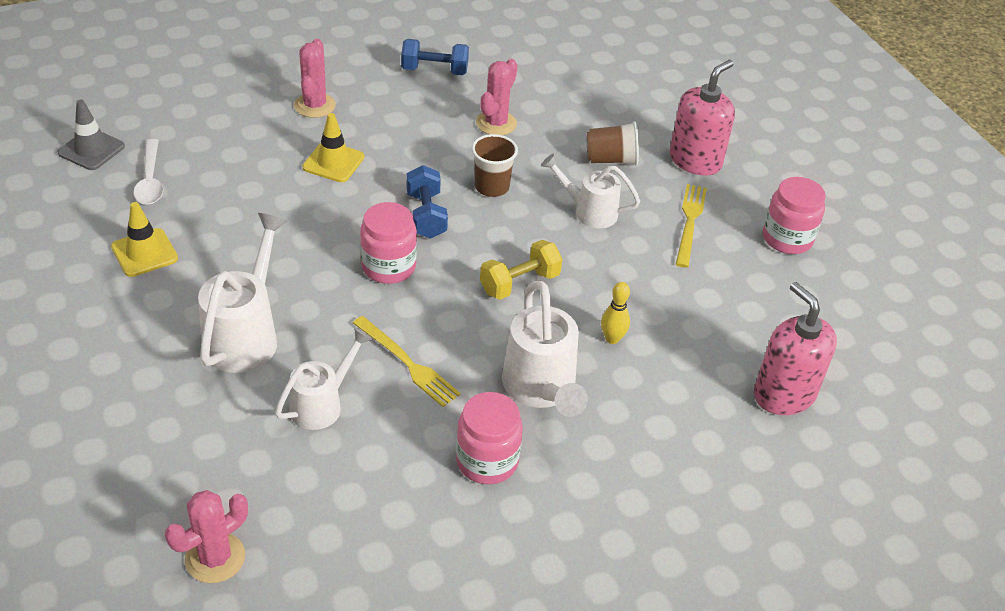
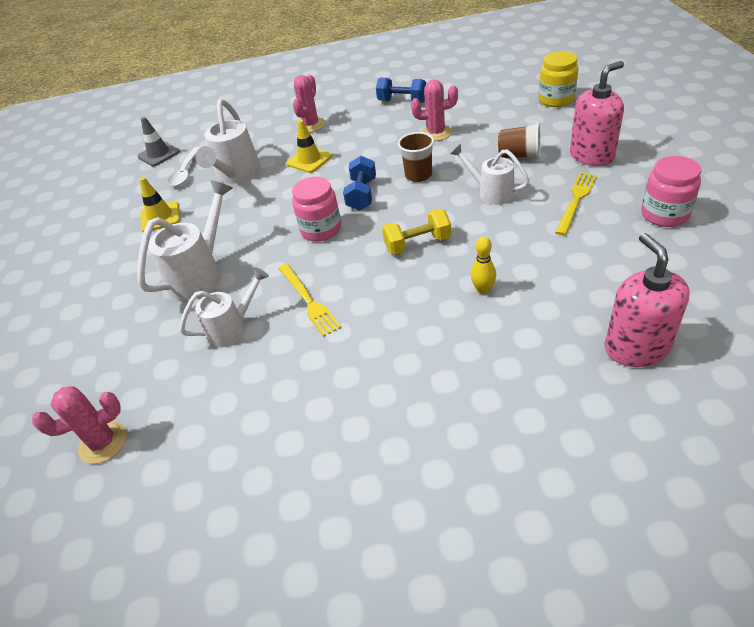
camera: 25 degrees right, 0 degrees up
pink jar [456,392,523,484] -> none
pink cactus [476,59,517,135] -> pink cactus turned 45 degrees clockwise [411,80,458,141]
white watering can [502,281,588,417] -> white watering can moved to [196,99,261,184]
none -> yellow jar [539,51,578,107]

